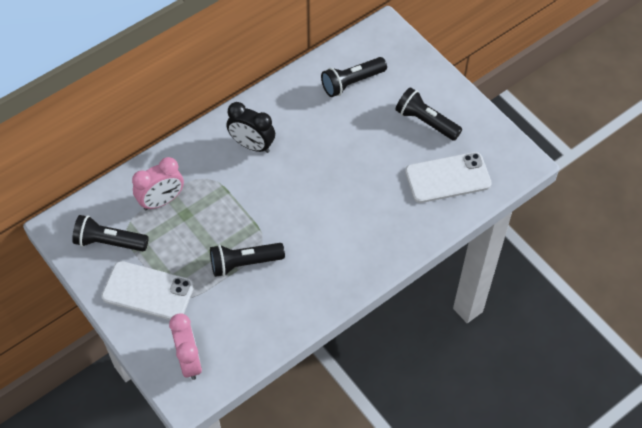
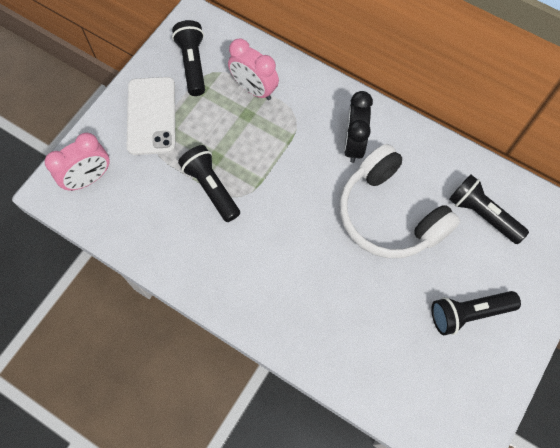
camera: 70 degrees right, 10 degrees up
black flashlight [395,87,462,141] -> black flashlight turned 120 degrees counterclockwise [431,291,521,335]
white phone [405,152,492,203] -> none
none -> white headphones [339,144,460,258]

